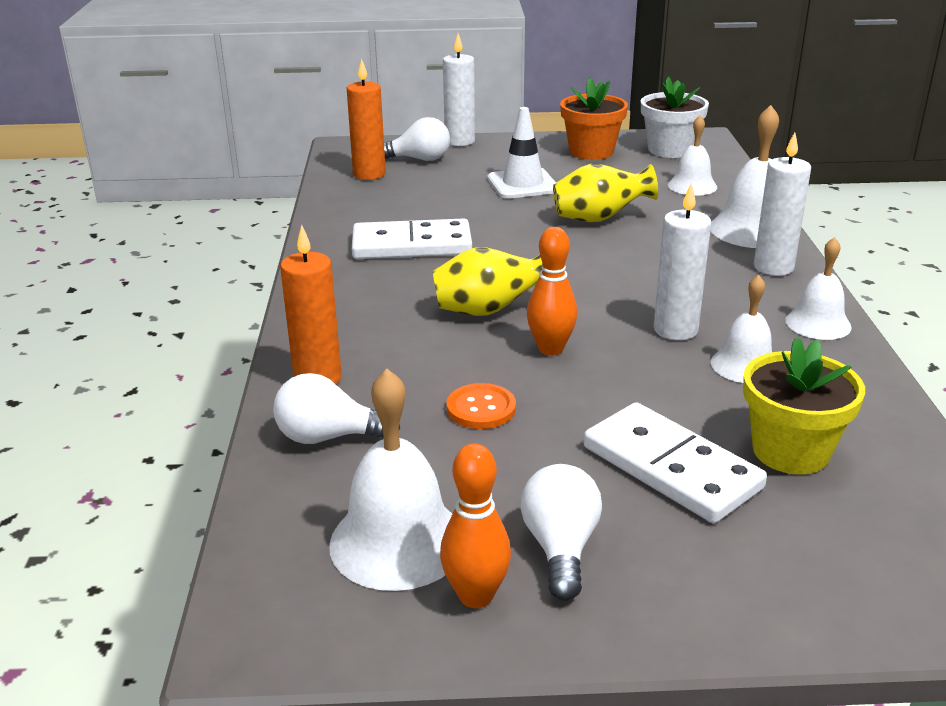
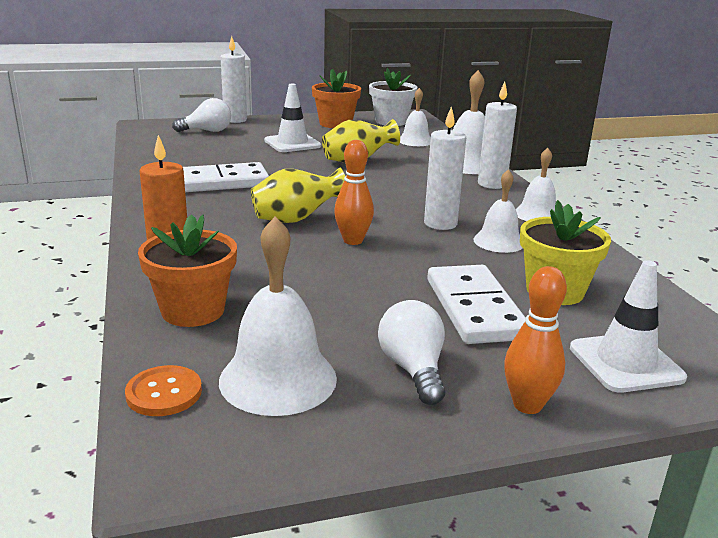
camera: 15 degrees left, 5 degrees down
white light bulb [273,373,400,444] -> orange flower pot [138,214,237,327]
orange candle [347,59,386,180] -> none
orange bowling pin [440,443,511,608] -> orange bowling pin moved to [504,266,567,414]
orange button [446,383,516,429] -> orange button moved to [125,365,202,416]
white domino [584,402,767,523] -> white domino turned 45 degrees clockwise [427,265,526,344]
none -> white traffic cone [570,260,687,393]

